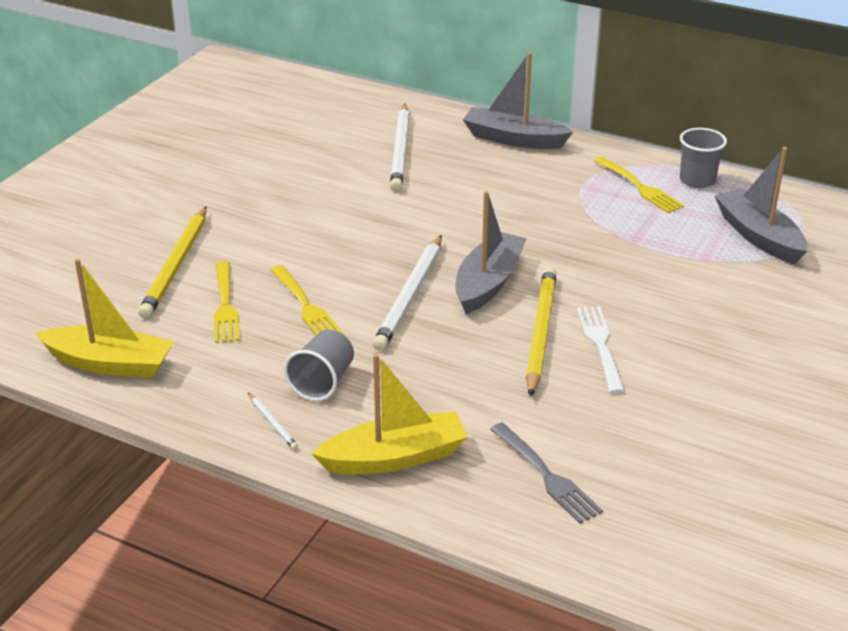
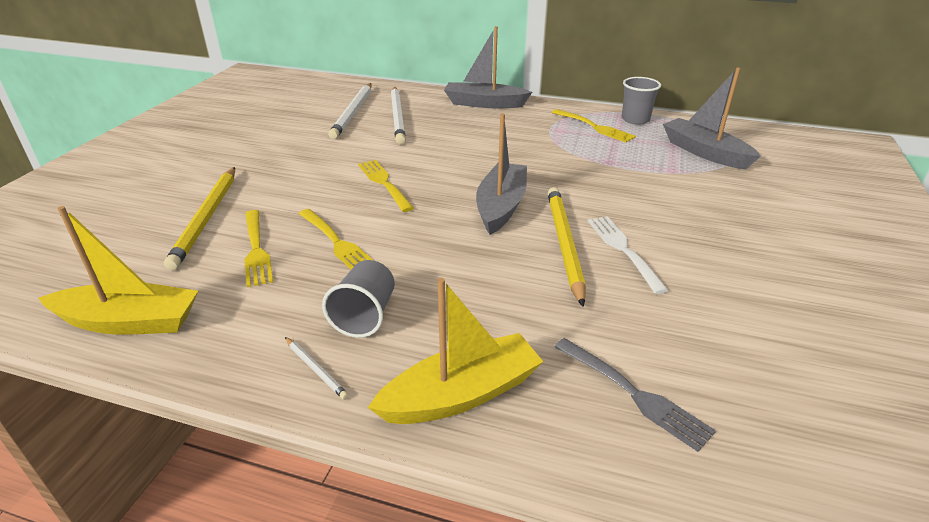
camera: 10 degrees left, 0 degrees up
white pencil [373,235,442,351] -> white pencil moved to [328,83,372,139]
none -> yellow fork [358,160,414,212]

